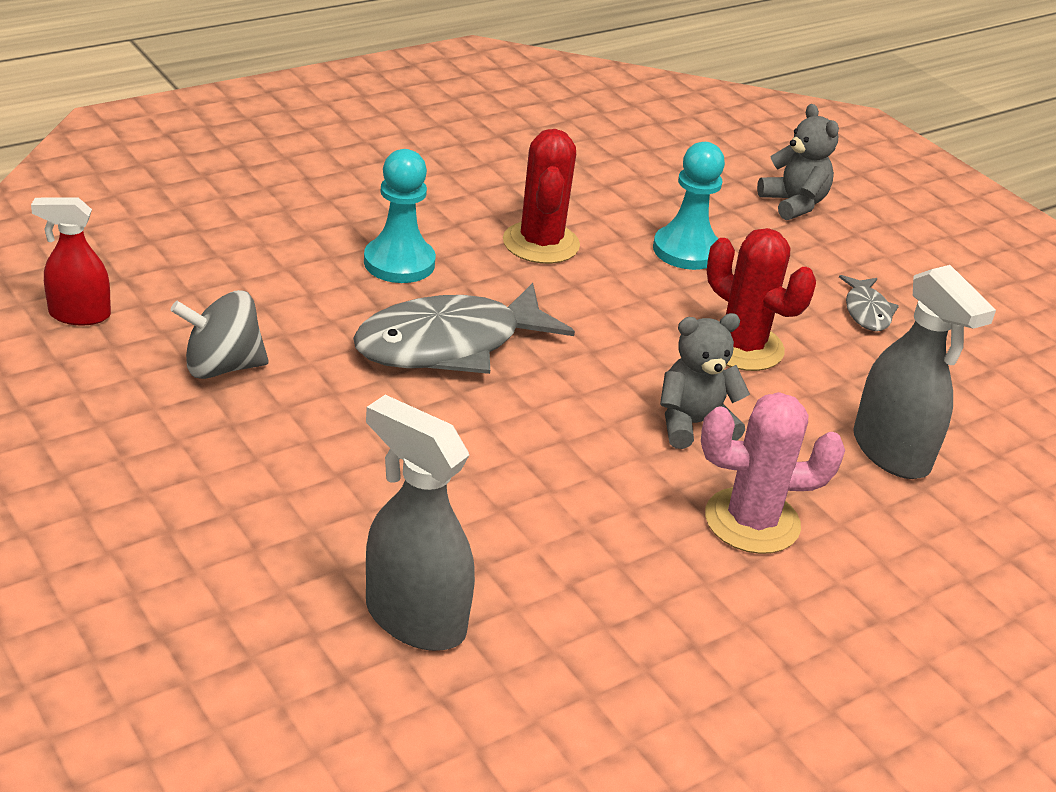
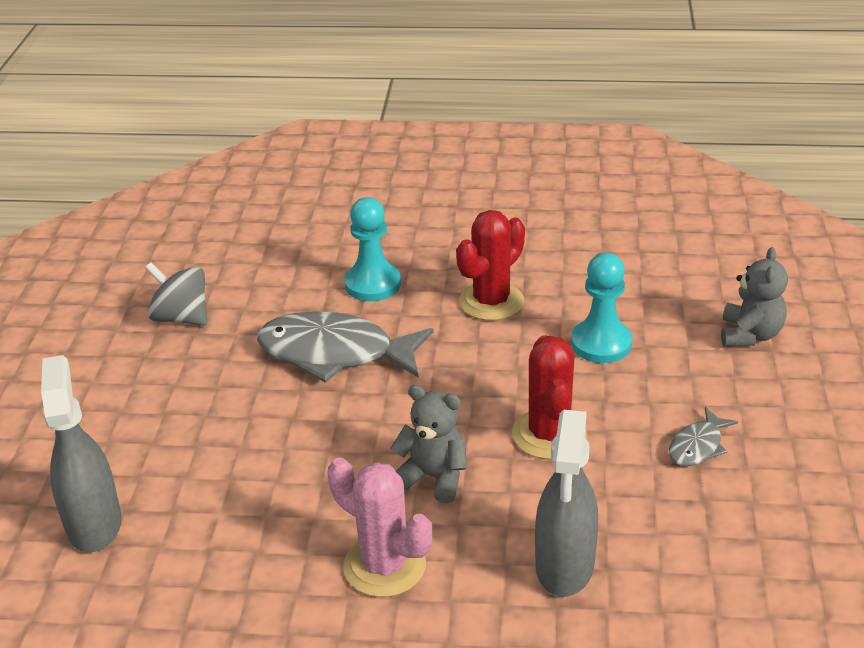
camera: 45 degrees right, 0 degrees up
red spray bottle [31,197,111,326] -> none

